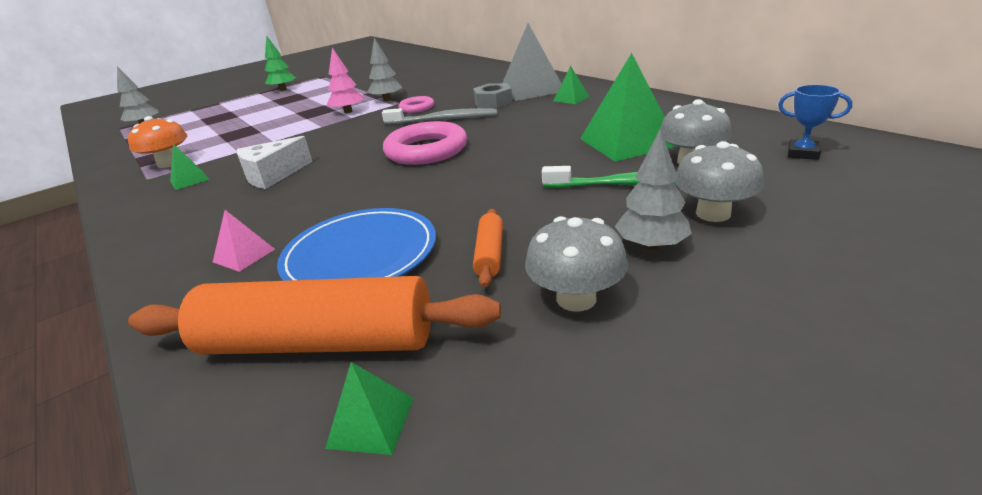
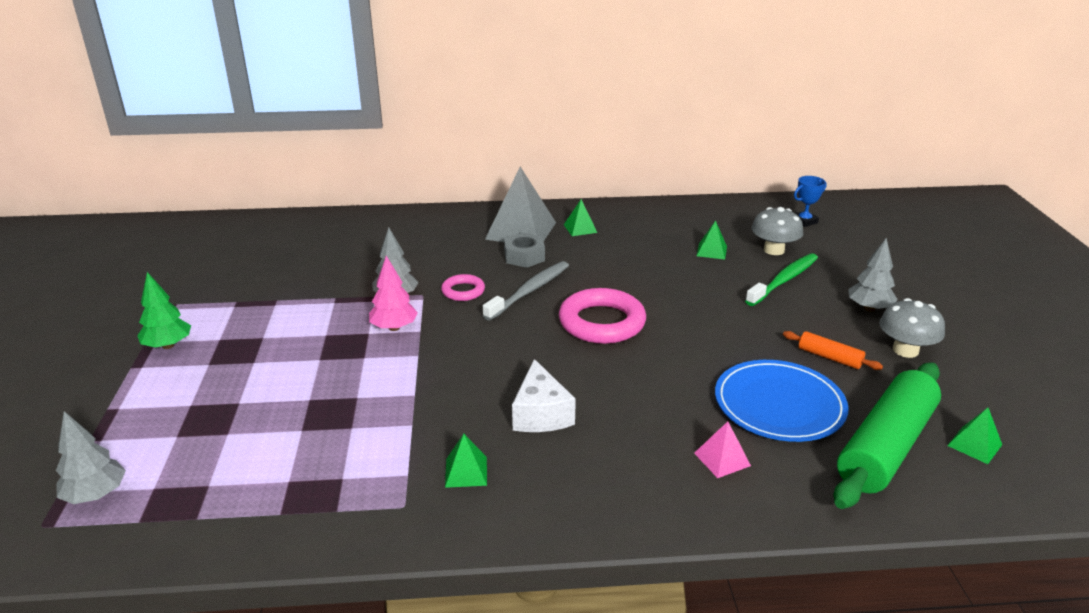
camera: 60 degrees left, 0 degrees up
orange mushroom [128,116,187,168] -> none
orange rolling pin [128,276,501,354] -> green rolling pin [834,362,941,509]
green pyramid [580,53,677,162] -> green pyramid [697,220,727,260], size x0.48
grey mushroom [675,141,764,222] -> none

